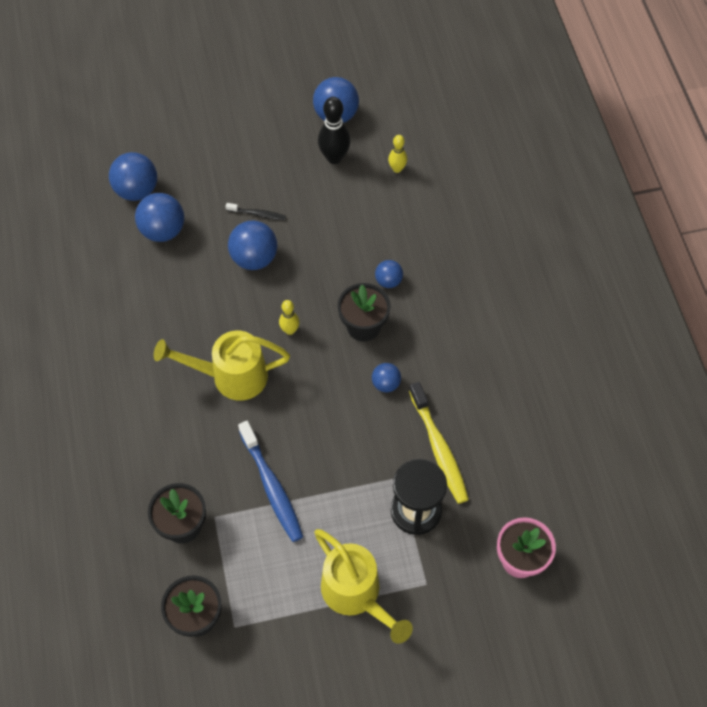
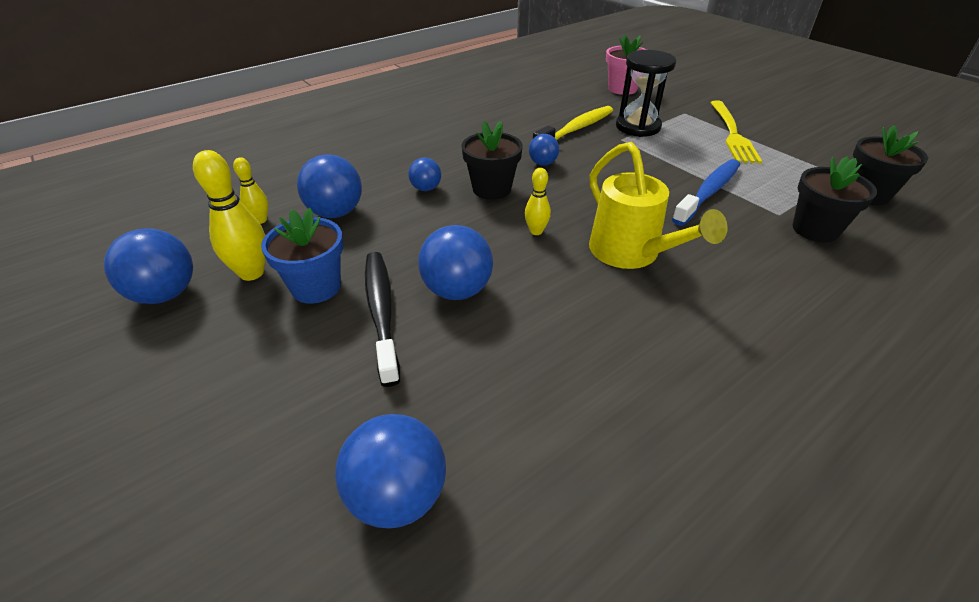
camera: 115 degrees left, 20 degrees down
blue ball [135,193,184,242] -> blue ball moved to [297,154,362,218]
black toothbrush [226,203,286,220] -> black toothbrush [365,252,400,387], size x1.94
yellow watering can [314,529,413,644] -> yellow fork [710,100,762,163]
black bowling pin [318,97,351,164] -> yellow bowling pin [193,150,266,281]
none -> blue flower pot [261,208,343,304]

